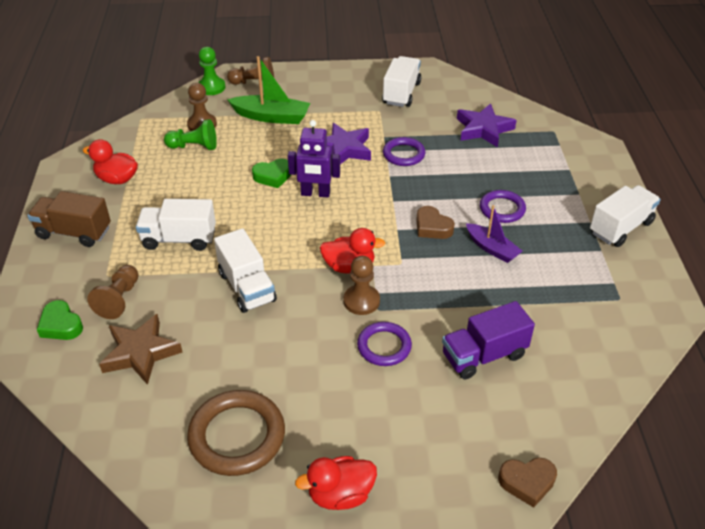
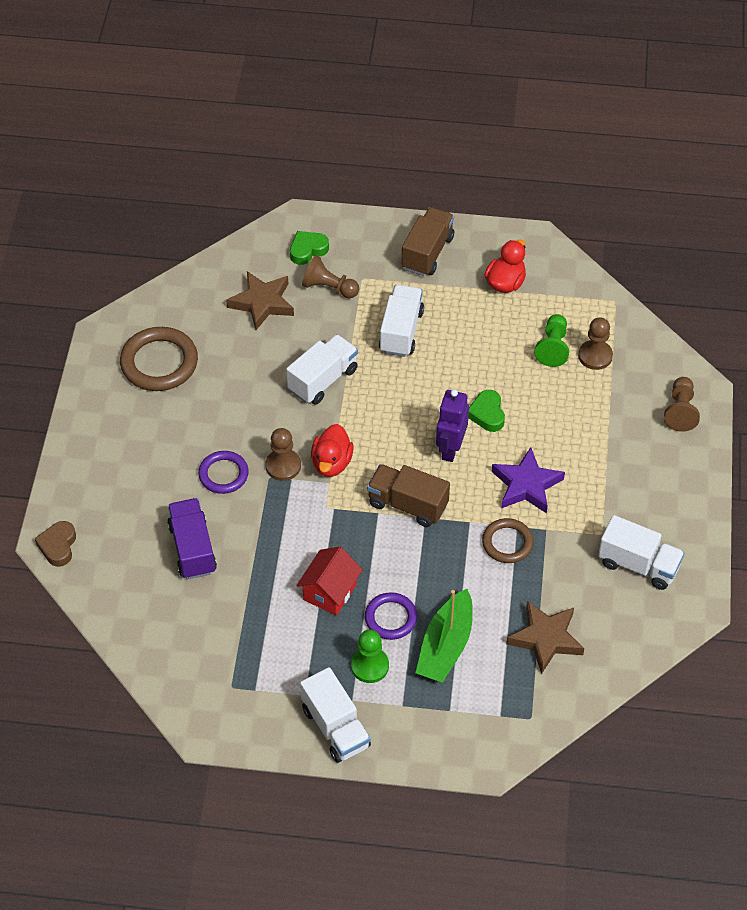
camera: 100 degrees right, 10 degrees up
green pawn [198,47,225,95] -> green pawn moved to [351,630,389,683]
white truck [214,228,277,313] -> white truck turned 150 degrees clockwise [286,334,358,405]
green boat [227,56,310,124] -> green boat moved to [416,589,473,683]
red duck [295,456,377,510] -> none
purple ring [383,137,425,166] -> brown ring [482,518,534,563]
brown heart [416,206,455,239] -> none
purple star [457,103,517,147] -> brown star [506,601,584,674]
purple boat [466,205,522,263] -> red house [296,547,363,616]
none -> brown truck [367,464,450,527]

